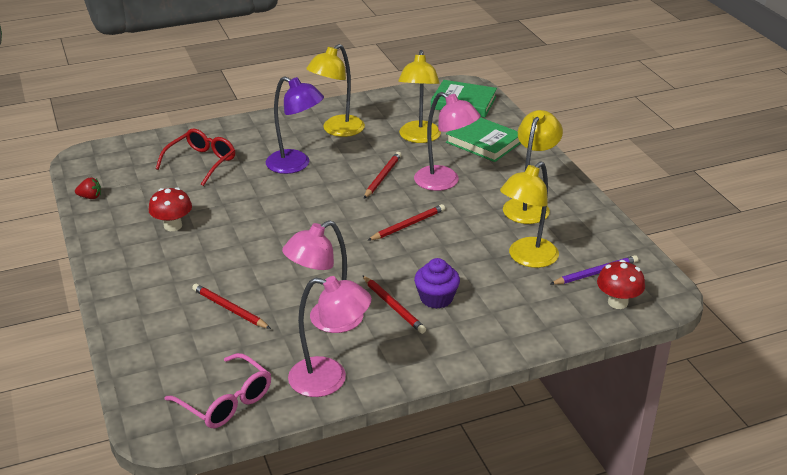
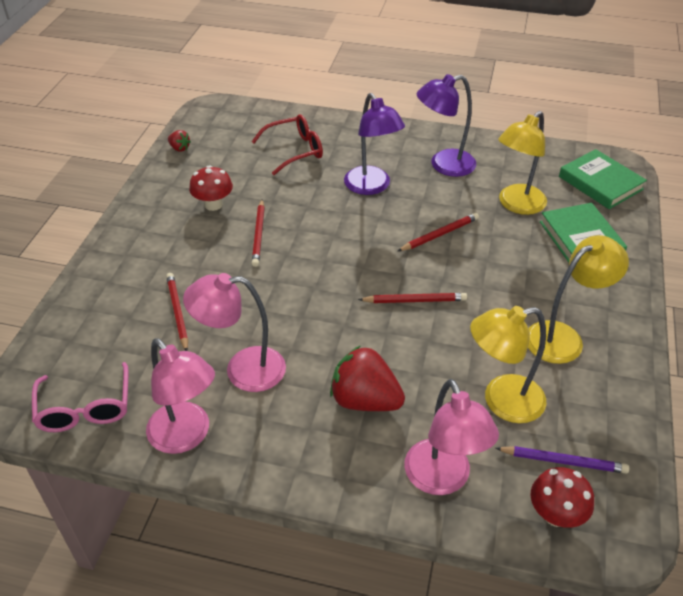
camera: 35 degrees right, 10 degrees up
yellow lamp [306,44,365,137] -> purple lamp [417,74,476,177]
red pencil [362,275,426,334] -> red pencil moved to [252,199,265,267]
pink lamp [414,92,481,191] -> pink lamp moved to [404,379,499,495]
purple cupcake [414,258,460,309] -> red strawberry [330,345,405,411]

